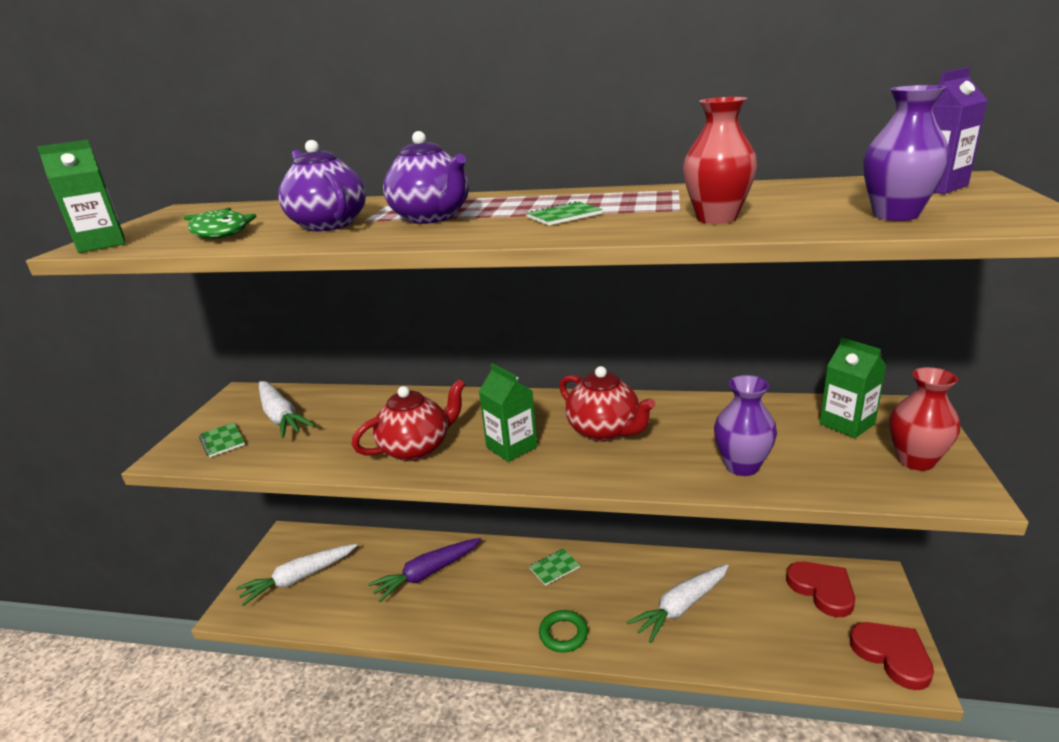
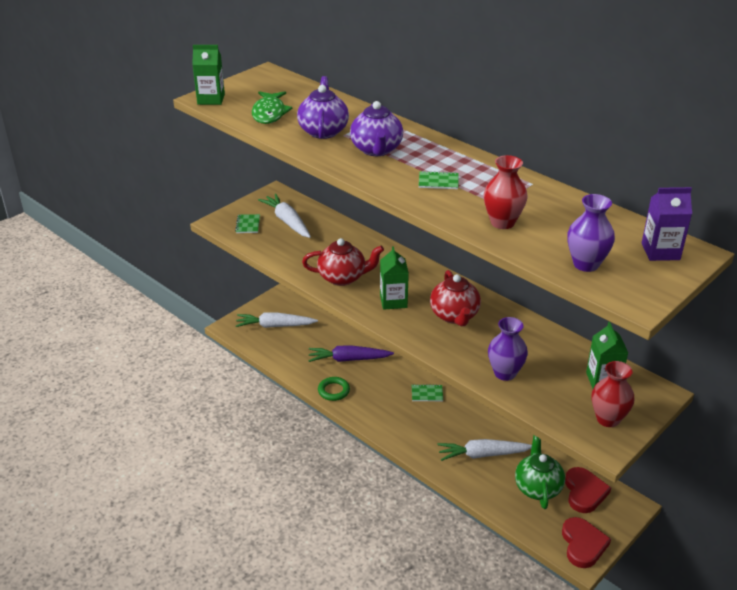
camera: 30 degrees right, 10 degrees up
white carrot [259,381,315,439] -> white carrot turned 150 degrees clockwise [258,193,311,238]
green ring [539,610,588,653] -> green ring moved to [318,377,350,401]
none -> green teapot [515,435,565,509]

